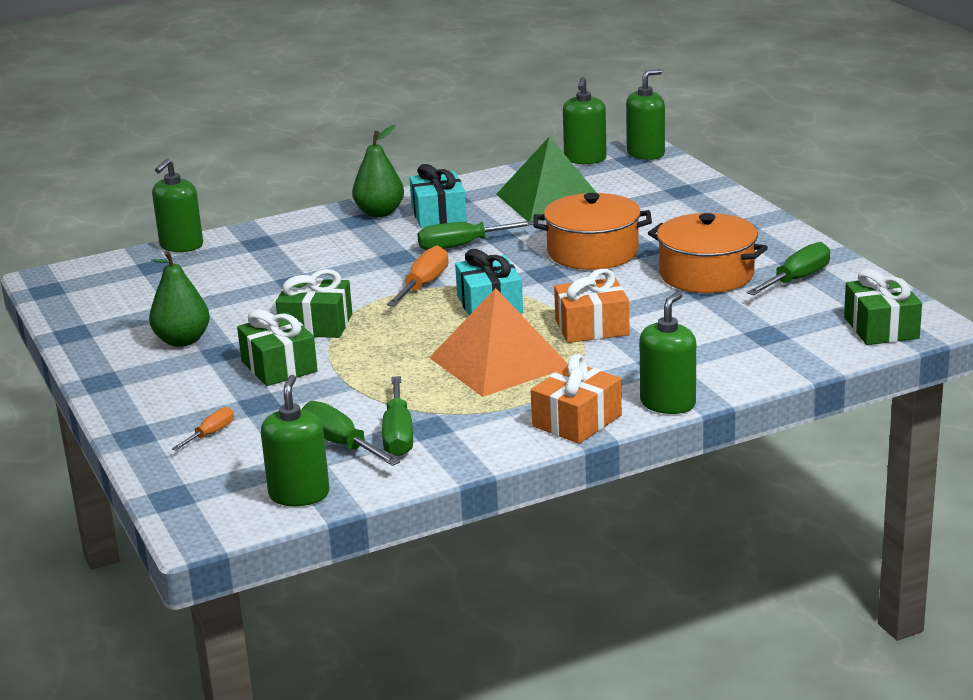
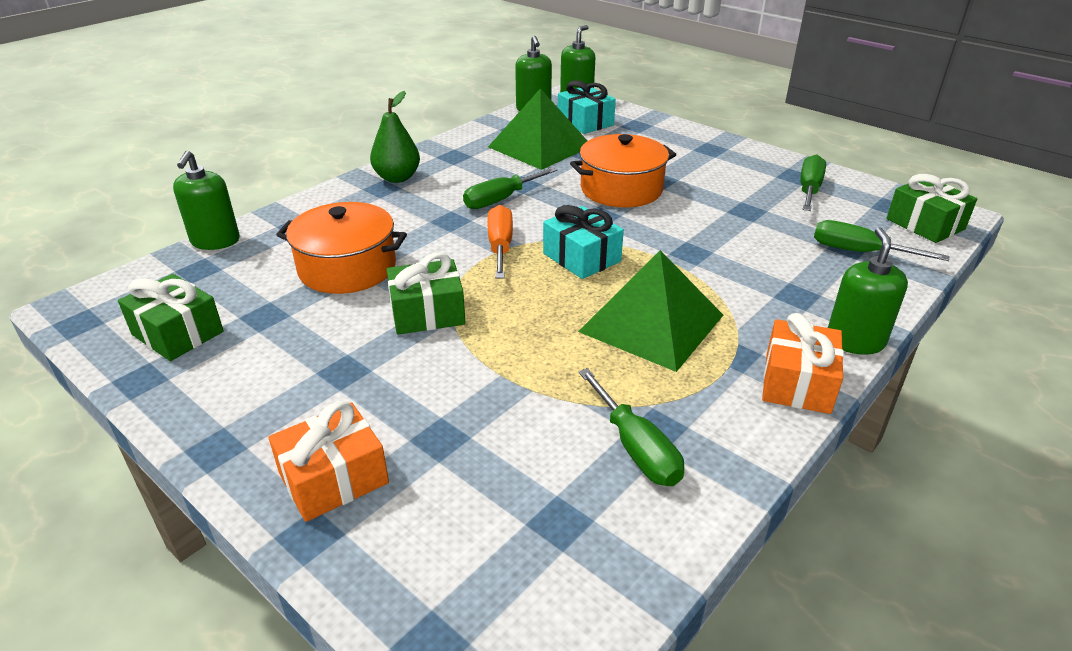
camera: 25 degrees left, 10 degrees up
green pear [149,251,210,347] -> none
orange screwdriver [172,407,234,450] -> none
green gift [237,309,318,386] -> green gift moved to [118,274,224,361]
green soap dispenser [261,375,329,506] -> none
green screwdriver [302,401,400,466] -> green screwdriver moved to [814,220,949,261]
turquoise gift [409,164,467,227] -> turquoise gift moved to [558,80,616,134]
orange pyramid [429,288,568,397] -> green pyramid [578,250,723,372]
orange gift [554,269,630,343] -> orange gift moved to [268,401,389,522]
orange pot [648,213,768,293] -> orange pot moved to [276,202,407,294]

